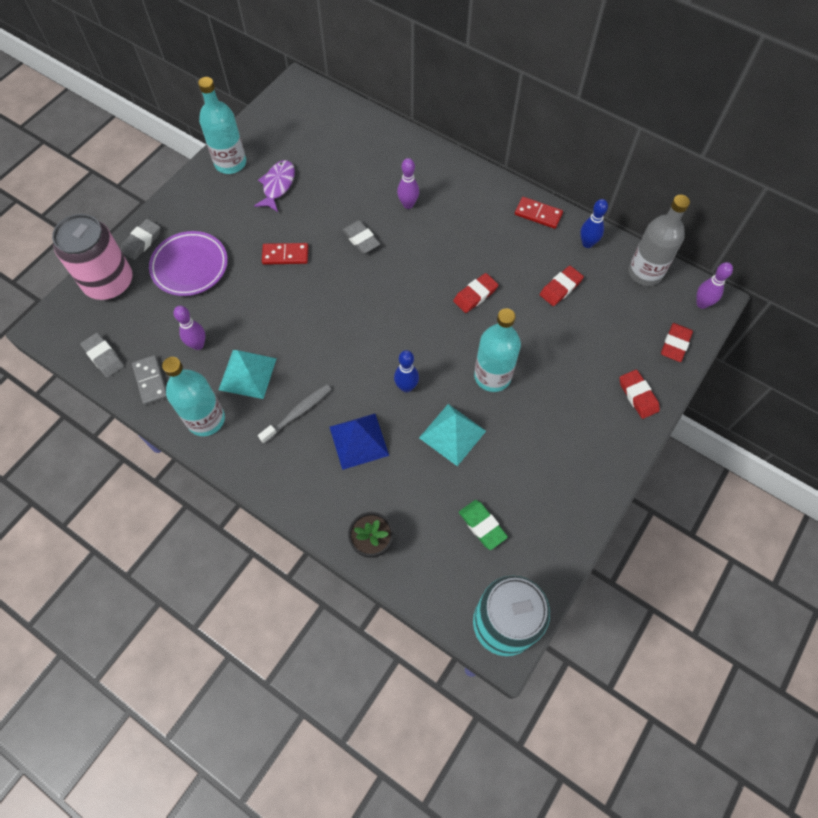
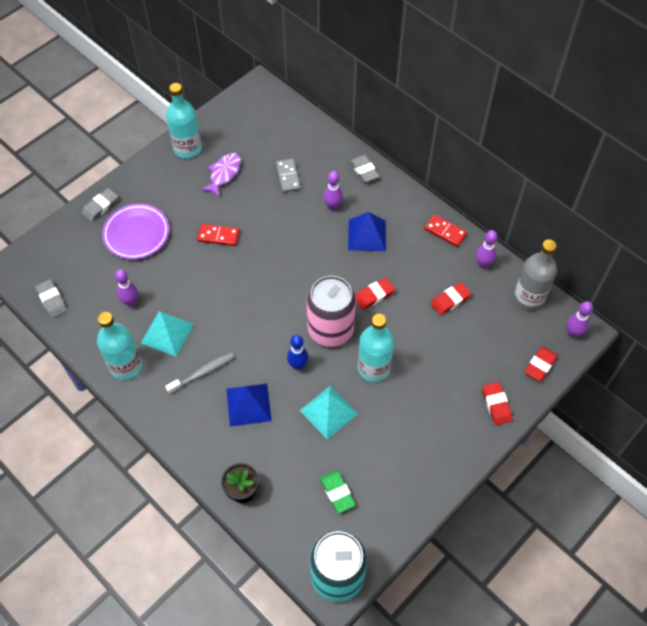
camera: 10 degrees right, 5 degrees down
pink can [52,214,133,300] -> pink can moved to [307,276,356,347]
grey domino [132,355,167,405] -> grey domino moved to [276,159,301,193]
grey eraser [342,220,380,254] -> grey eraser moved to [350,155,380,182]
blue bowling pin [580,199,608,248] -> purple bowling pin [476,230,498,269]
none -> blue pyramid [348,212,386,251]

